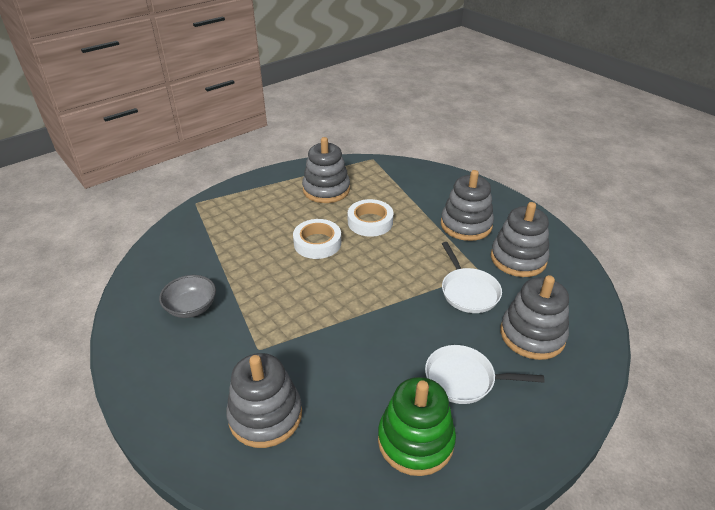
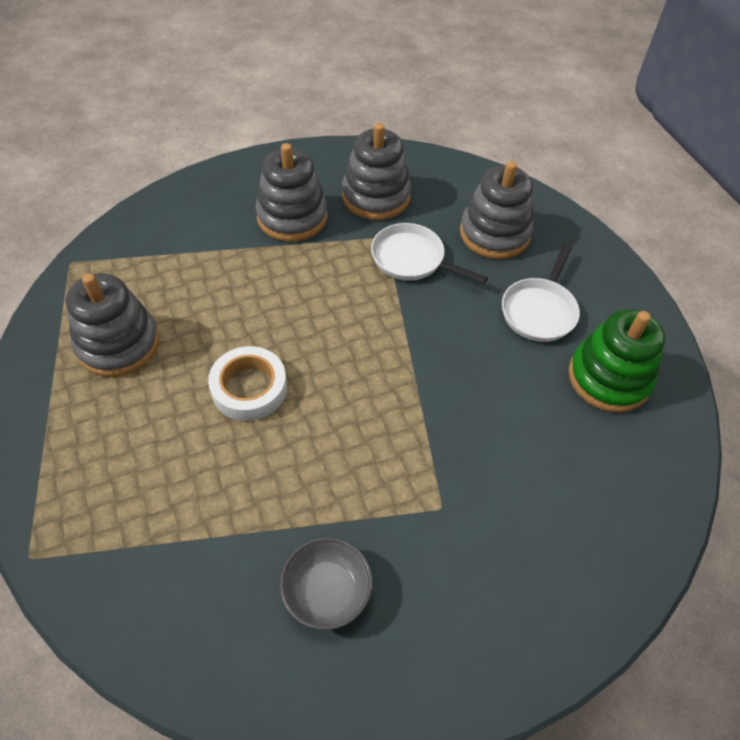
camera: 75 degrees left, 15 degrees up
grey stacking toy [226,353,302,448] -> none
white tape [348,199,393,237] -> none
white pan [442,242,502,313] -> white pan turned 150 degrees counterclockwise [371,223,488,284]

